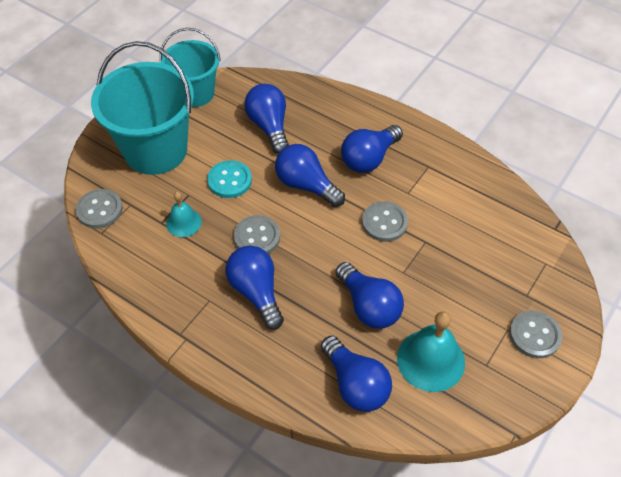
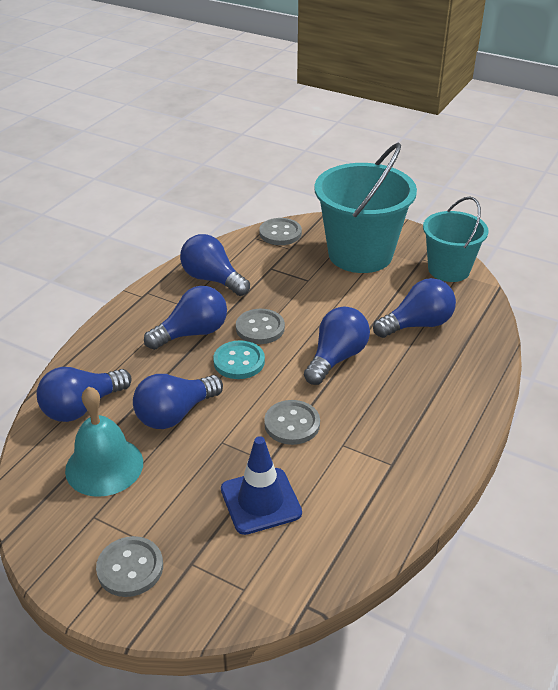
camera: 85 degrees right, 15 degrees down
turquoise bell [166,192,202,237] -> none
turquoise button [207,160,252,198] -> turquoise button moved to [213,340,265,379]
blue light bulb [341,125,403,173] -> blue light bulb moved to [180,234,250,296]
none -> blue traffic cone [221,436,302,535]

